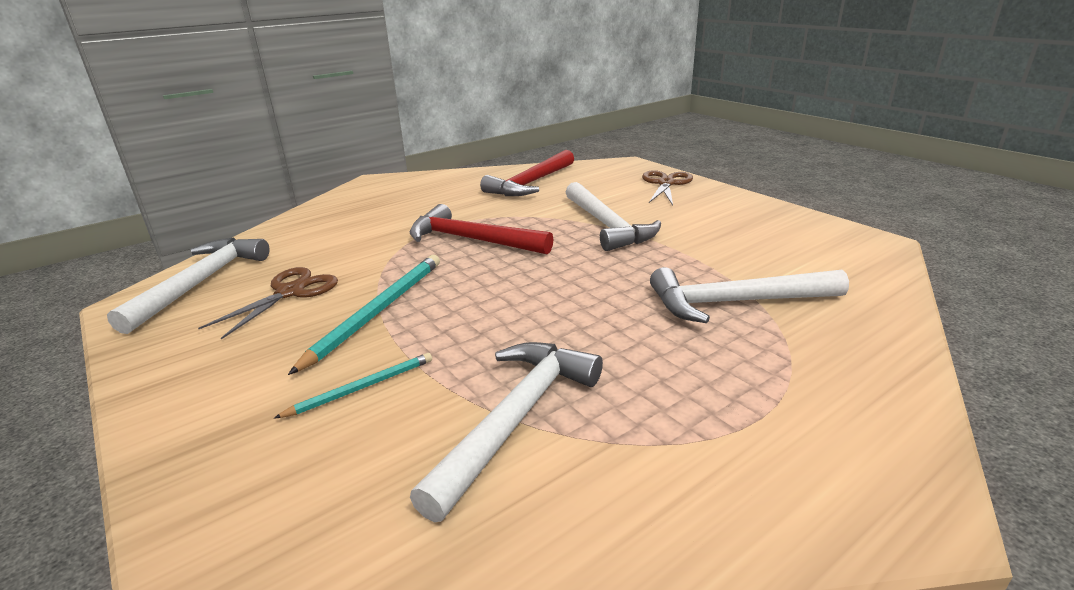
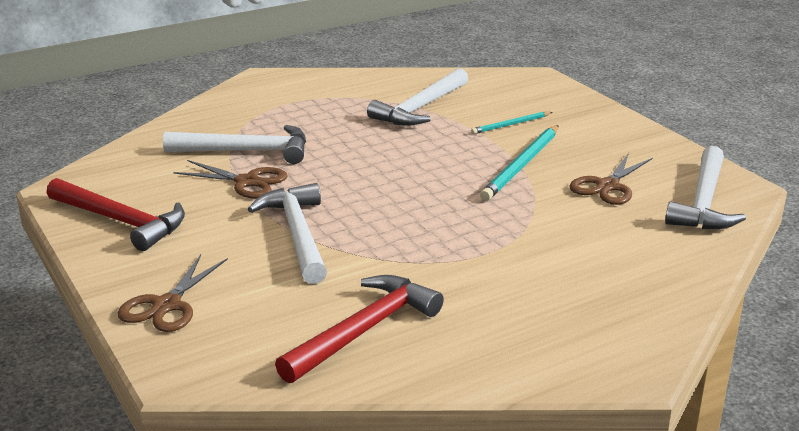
camera: 175 degrees left, 0 degrees up
red hammer [410,204,553,255] -> red hammer moved to [47,178,185,251]
none -> brown scissors [173,160,287,199]

